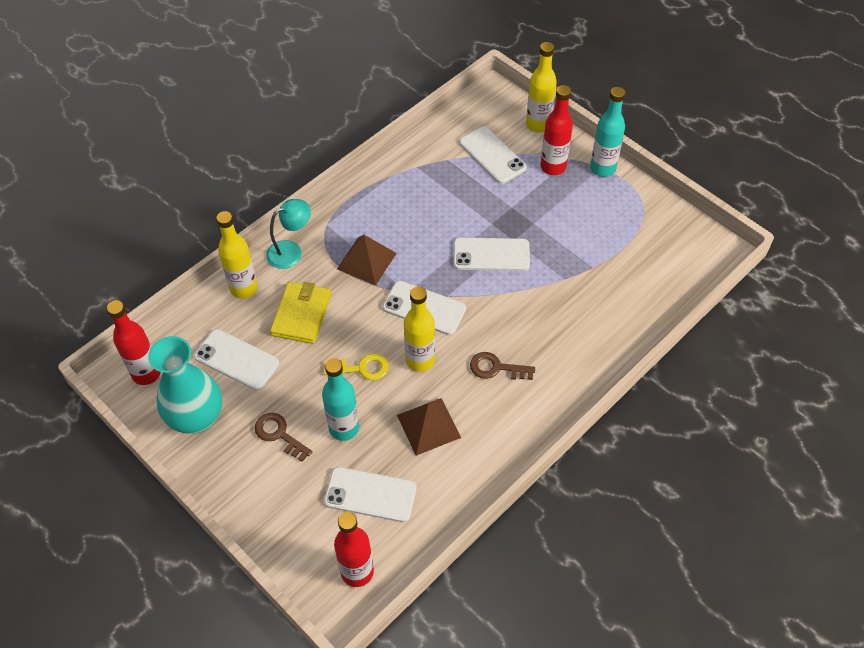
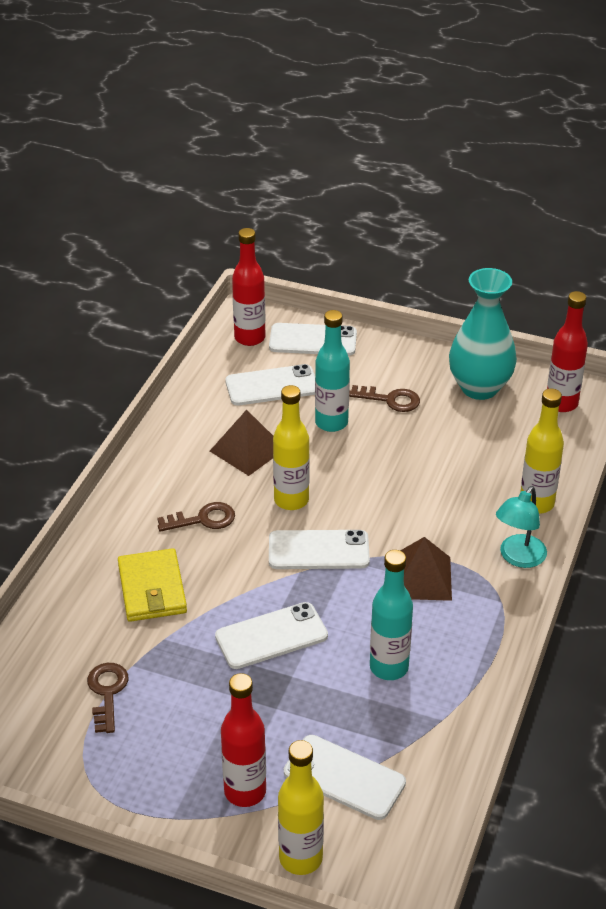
camera: 155 degrees right, 15 degrees down
white phone [194,329,279,391] -> white phone moved to [269,323,357,356]
yellow wallet [270,282,331,344] -> yellow wallet moved to [118,548,187,622]
yellow key [323,353,389,380] -> none
turquoise bottle [590,87,625,177] -> turquoise bottle moved to [370,550,413,680]
none -> brown key [87,663,129,733]

